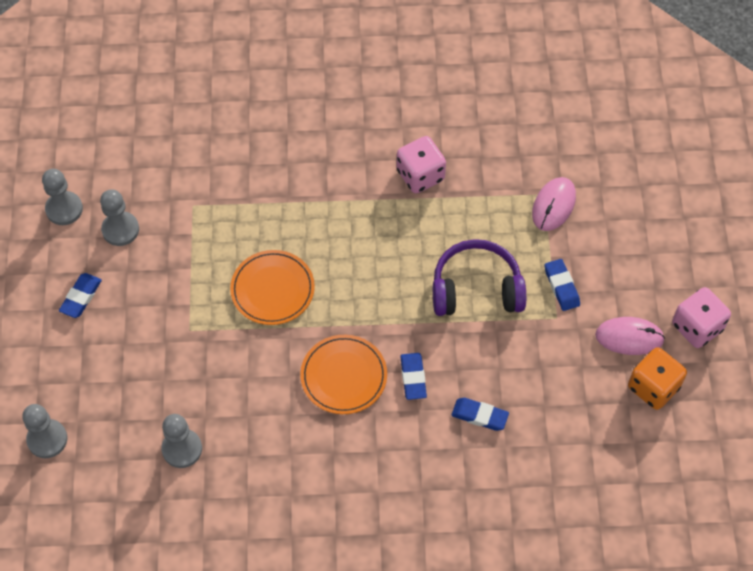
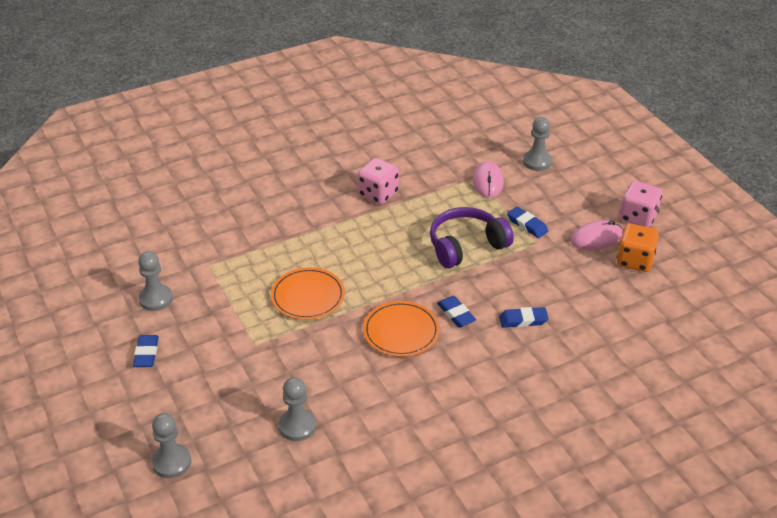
camera: 25 degrees left, 20 degrees down
grey pawn [42,169,83,225] -> grey pawn moved to [523,117,552,171]

